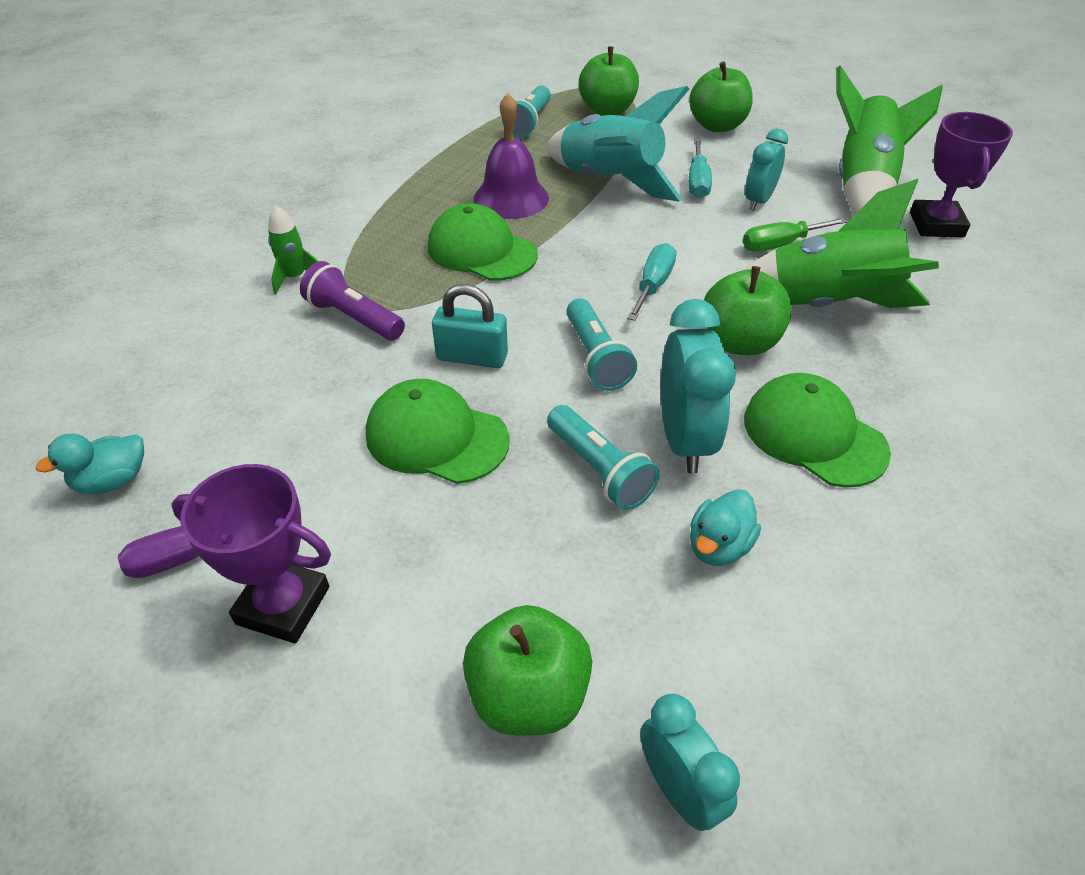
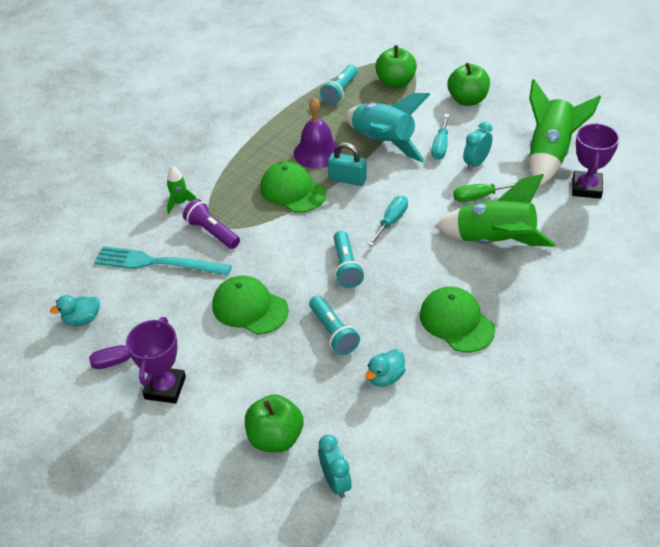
camera: 10 degrees right, 0 degrees up
purple trophy [171,464,331,643] -> purple trophy turned 75 degrees clockwise [126,317,186,404]
turquoise padlock [432,284,508,368] -> turquoise padlock moved to [328,142,367,186]
turquoise clock [661,299,736,473] -> none
green apple [704,266,792,355] -> none
none -> turquoise fork [94,246,232,275]

